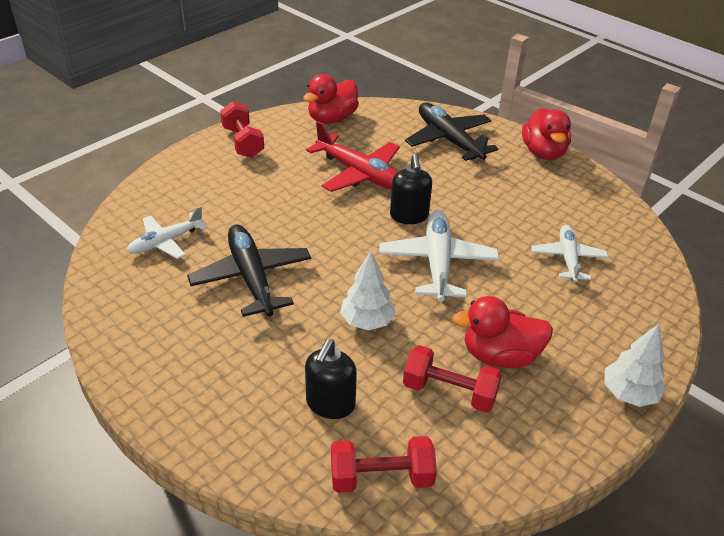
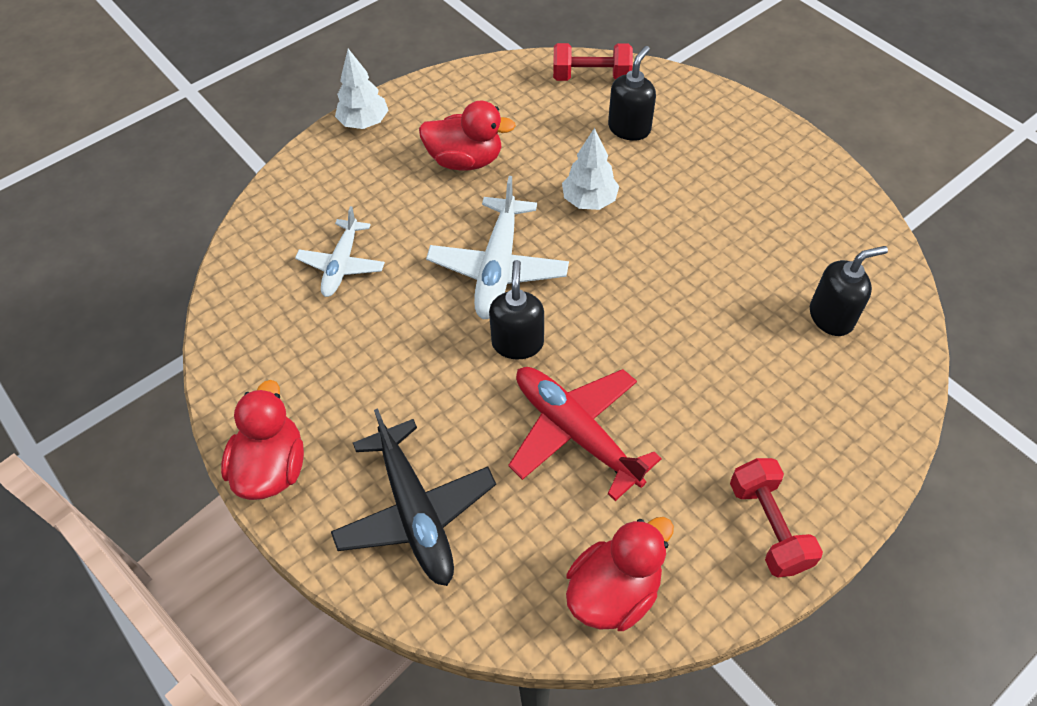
camera: 170 degrees left, 15 degrees up
white plane [127,206,208,259] -> black soap dispenser [810,246,888,336]
black plane [187,224,311,317] -> none
red dumbbell [403,345,502,413] -> none

